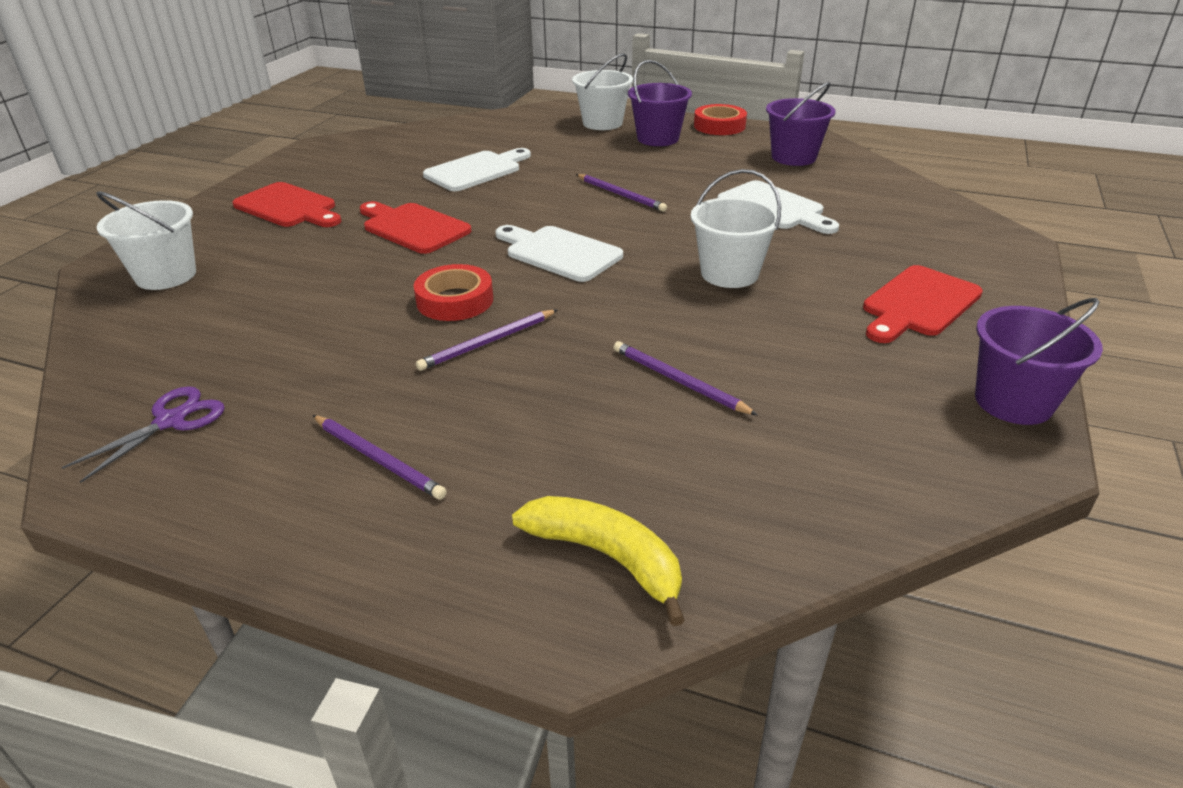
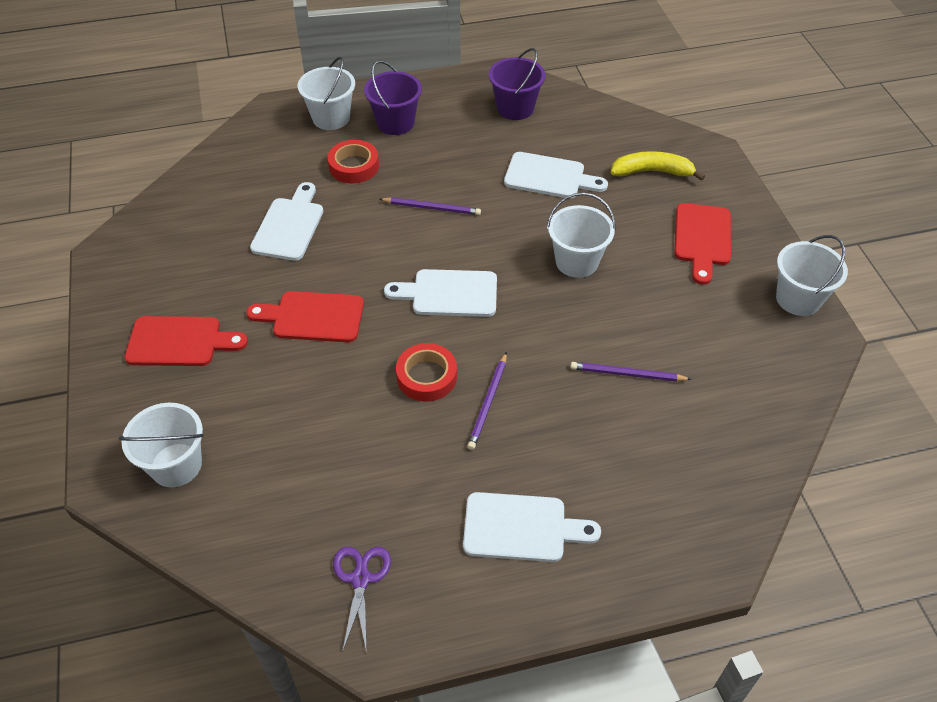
camera: 35 degrees left, 15 degrees up
purple pencil [312,415,447,500] -> white cutting board [463,492,601,562]
yellow banana [512,496,685,626] -> yellow banana moved to [611,151,705,181]
red tape [694,104,747,135] -> red tape moved to [328,140,379,183]
purple bucket [975,298,1103,425] -> white bucket [776,235,848,316]

